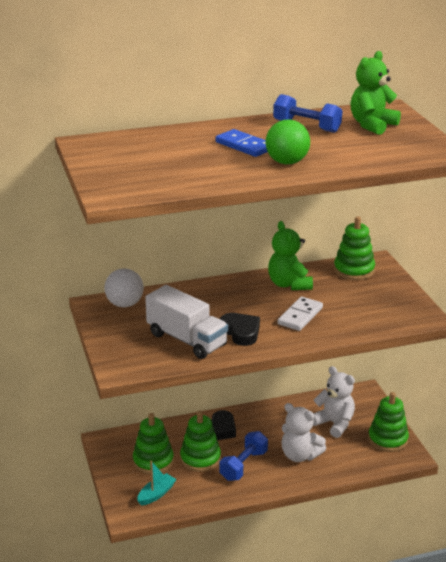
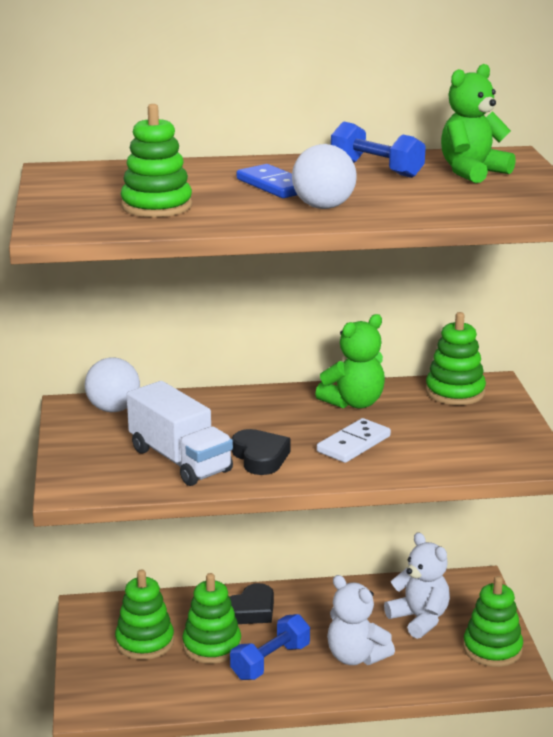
camera: 10 degrees right, 5 degrees down
turquoise boat [137,461,177,506] -> none
green ball [266,120,310,164] -> white ball [292,144,357,209]
green teddy bear [268,221,313,290] -> green teddy bear turned 120 degrees counterclockwise [315,314,385,409]
none -> green stacking toy [121,104,192,217]

